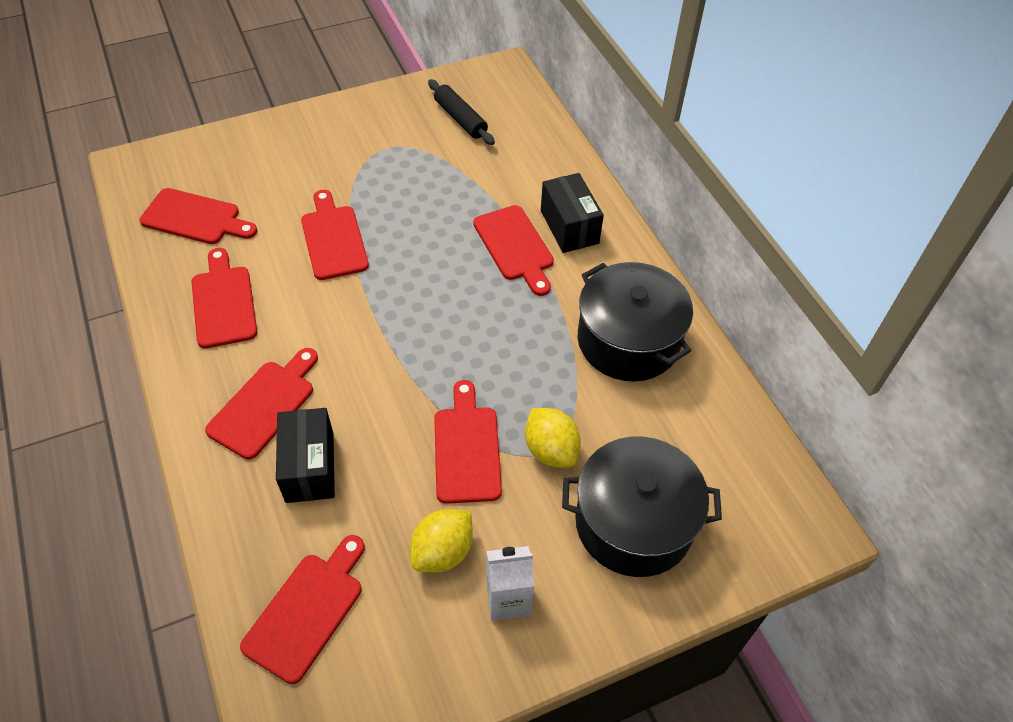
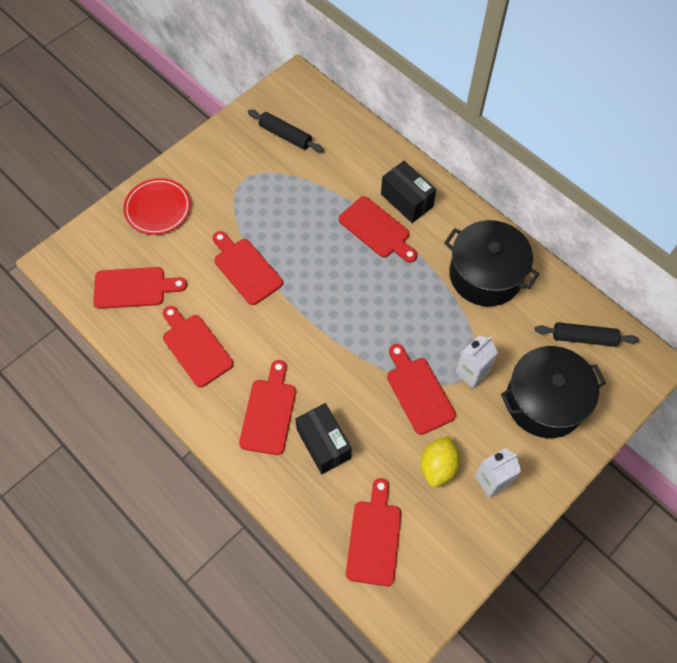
camera: 20 degrees left, 10 degrees up
yellow lemon [525,408,581,468] -> white carton [455,336,498,388]
none -> red plate [123,178,191,235]
none -> black rolling pin [535,322,639,347]

